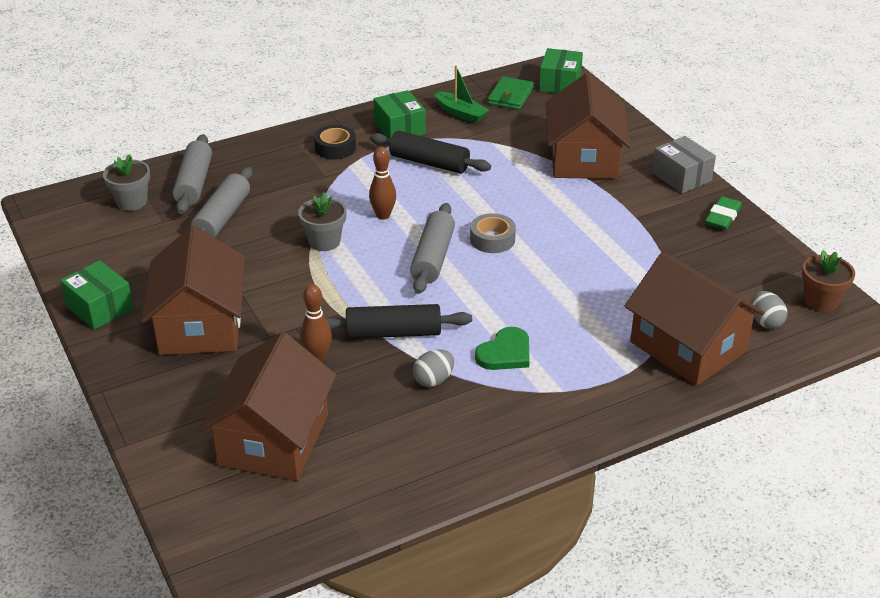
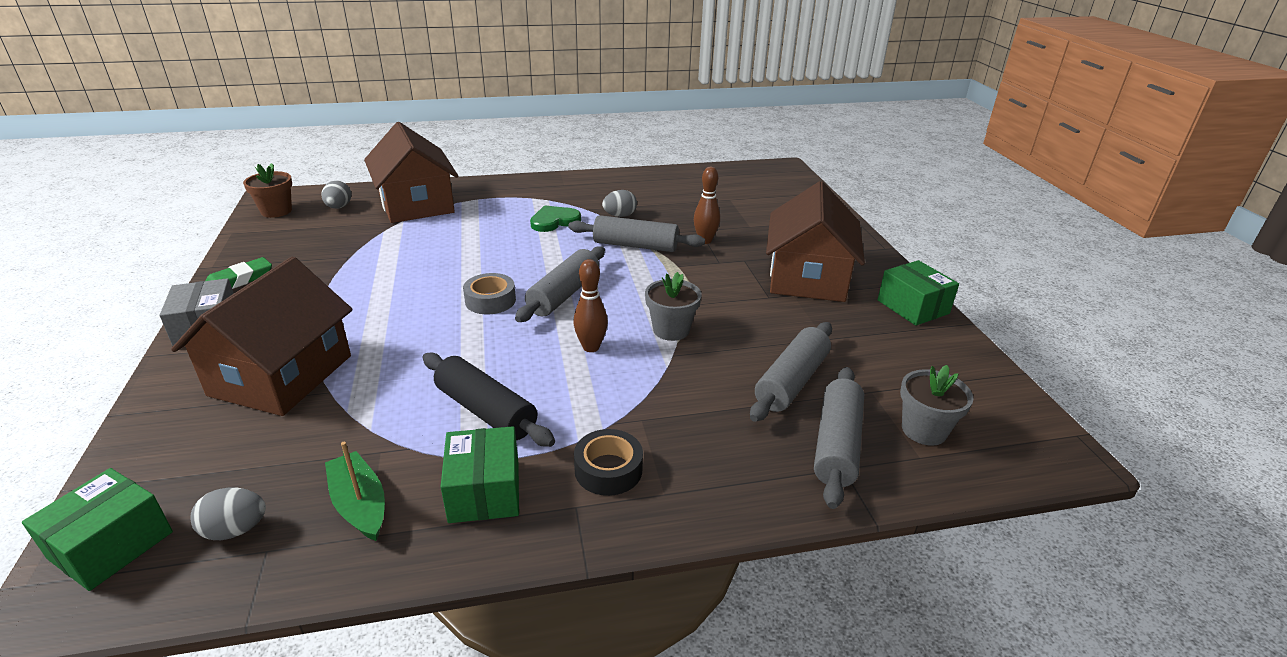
camera: 165 degrees left, 5 degrees down
brown house [199,332,337,481] -> none
black rolling pin [325,304,472,339] -> grey rolling pin [568,215,705,252]
green wallet [488,76,534,110] -> grey egg [190,488,266,540]

